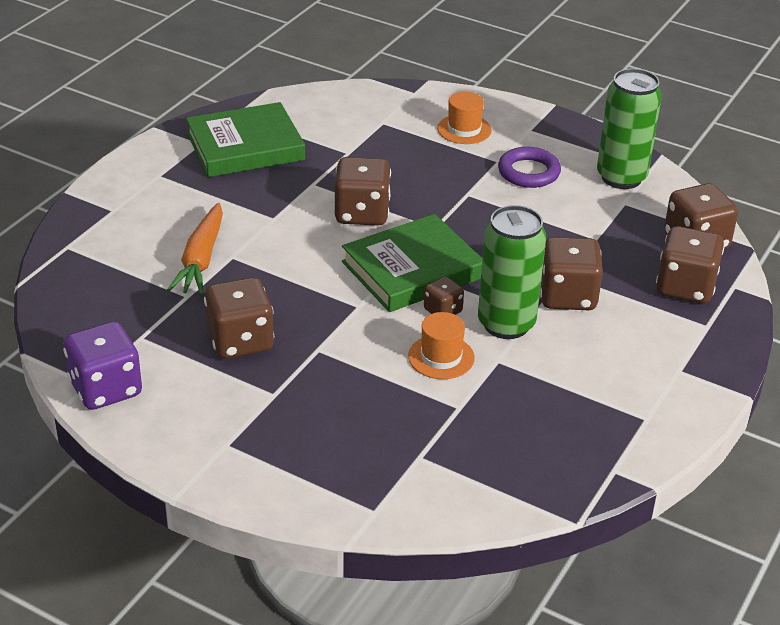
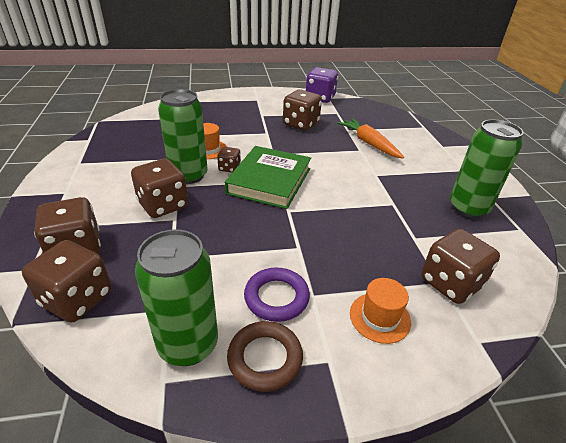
camera: 140 degrees right, 0 degrees up
green book [186,102,305,177] -> green can [450,119,524,218]
brown dice [334,157,391,226] -> brown dice moved to [421,229,500,304]
none -> brown ring [227,321,303,392]

